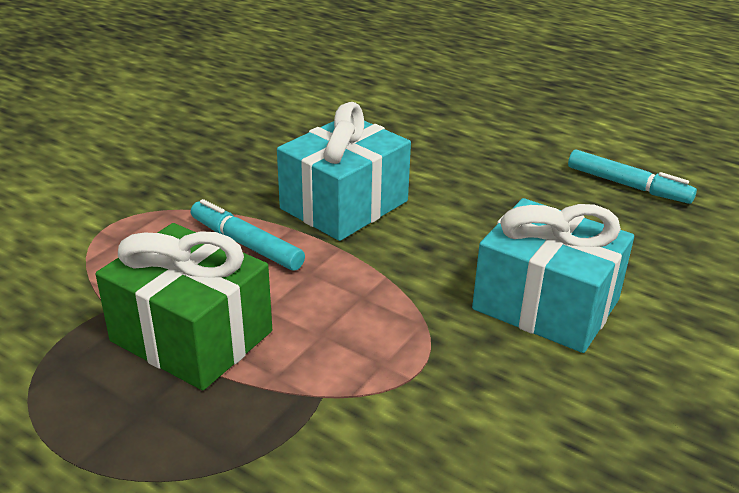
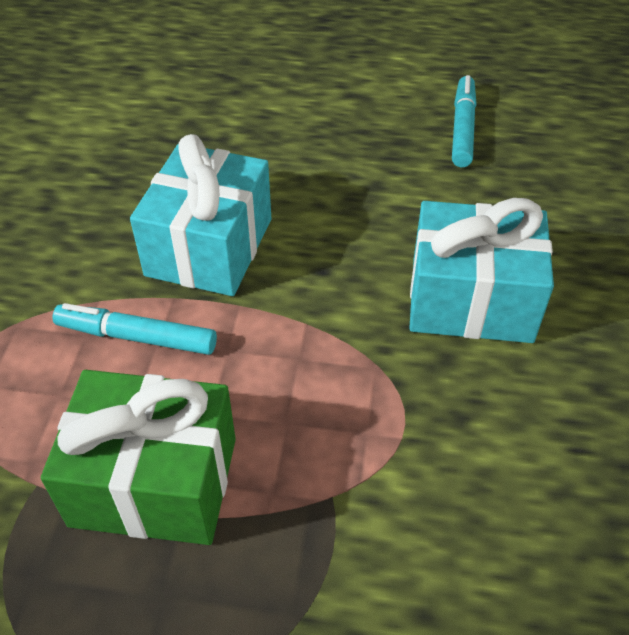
camera: 25 degrees left, 15 degrees up
turquoise marker [568,150,697,204] -> turquoise marker turned 90 degrees counterclockwise [452,75,477,167]

